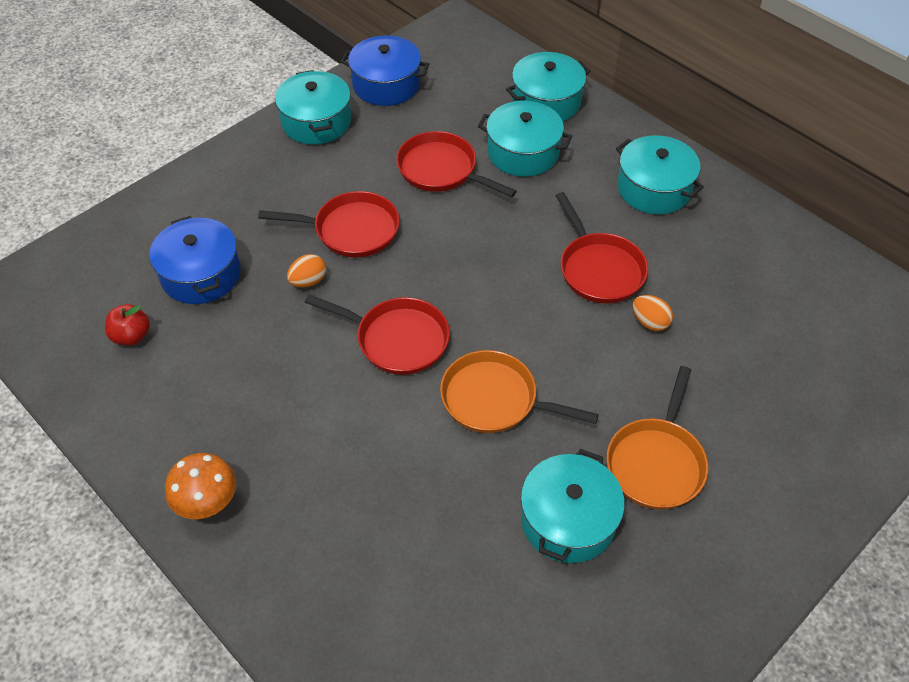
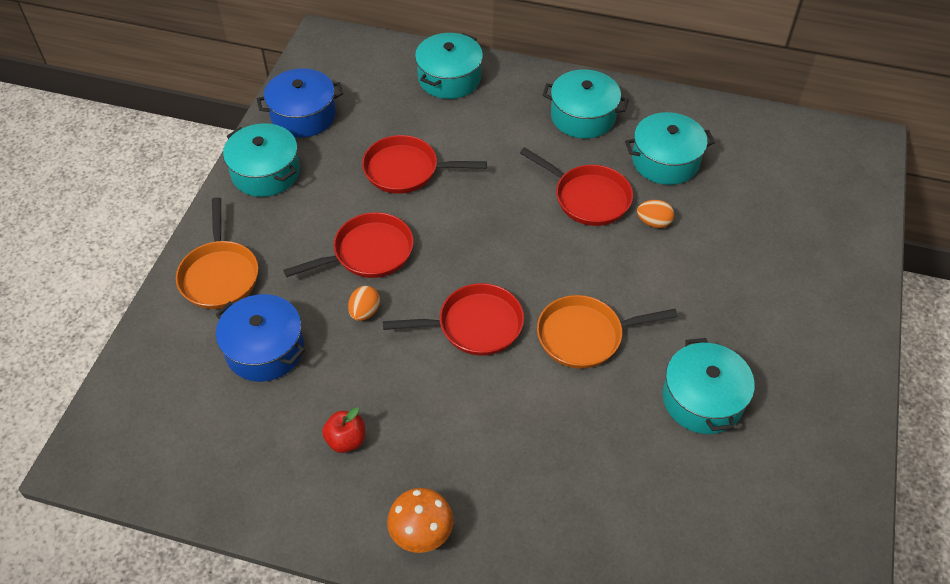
camera: 30 degrees left, 0 degrees up
red apple [105,304,150,346] -> red apple moved to [322,407,365,453]
turquoise pot [478,101,572,177] -> turquoise pot moved to [625,112,715,185]
orange pan [607,366,708,510] -> orange pan moved to [176,197,258,309]

